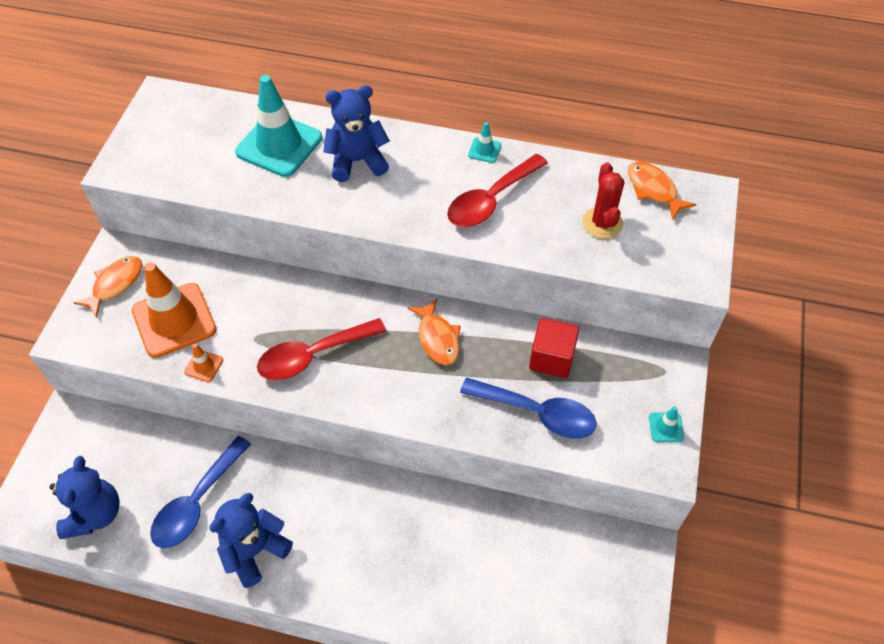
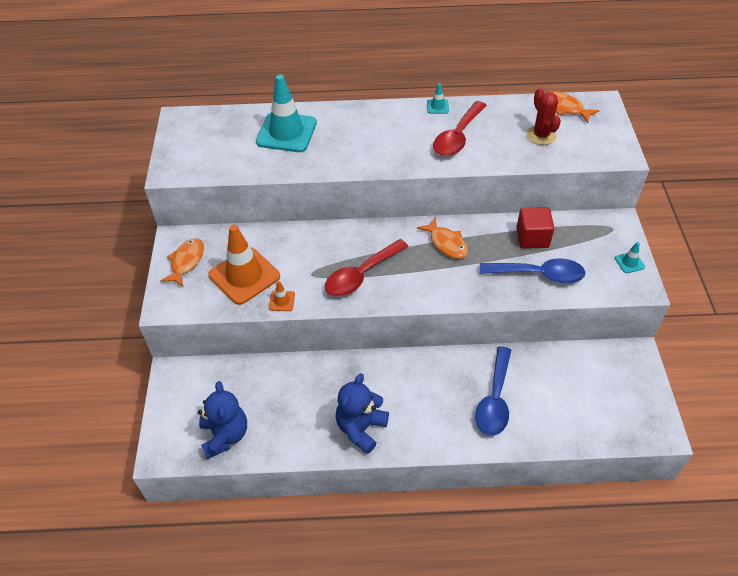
camera: 15 degrees left, 5 degrees down
blue spoon [150,436,252,548] -> blue spoon moved to [475,346,511,436]
blue teddy bear [323,85,390,182] -> none

